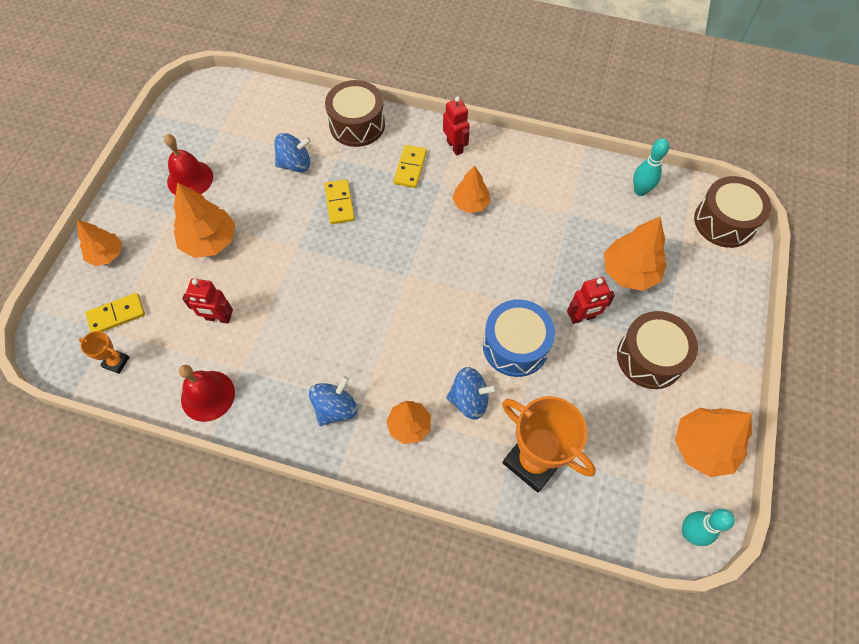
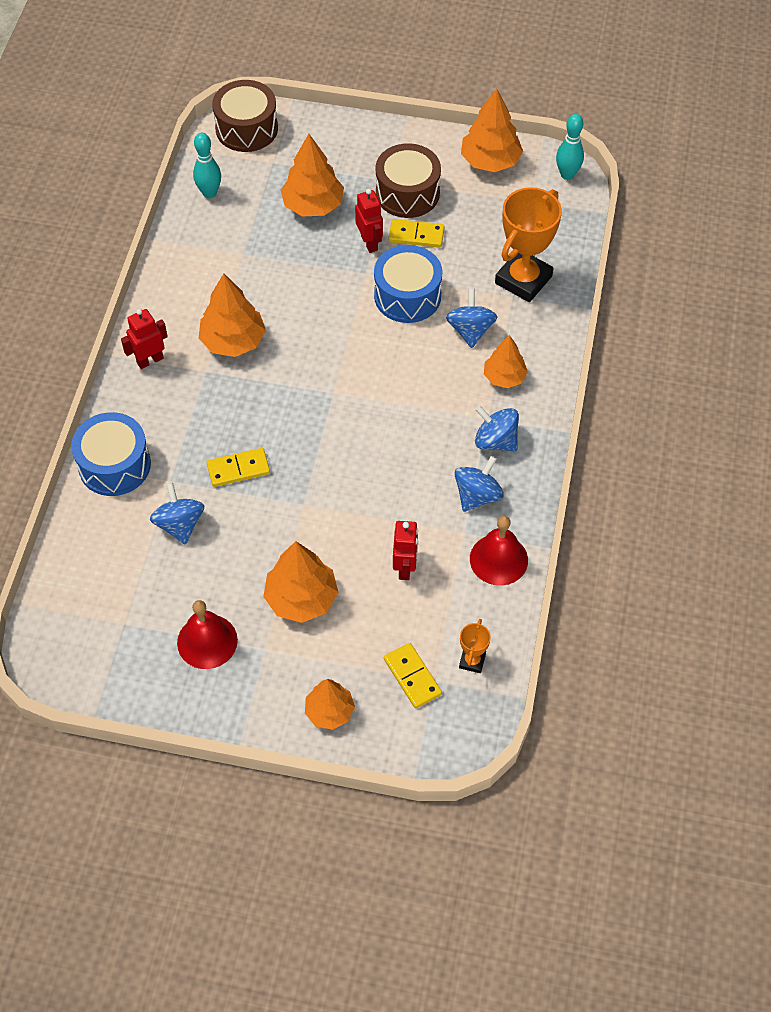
camera: 95 degrees left, 5 degrees down
brown drum [325,80,385,147] -> blue drum [71,412,151,496]
yellow domino [394,145,427,188] -> yellow domino moved to [388,219,445,248]
orange tree [452,165,490,213] -> orange tree [199,273,266,357], size x1.54
none -> blue spinning top [454,456,504,512]

